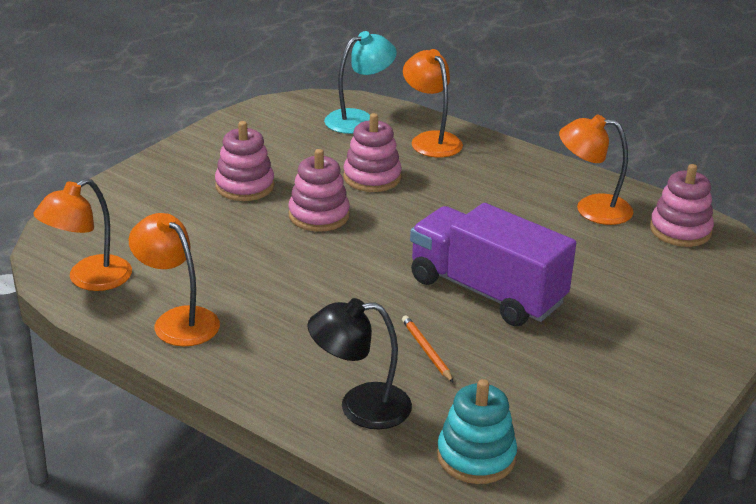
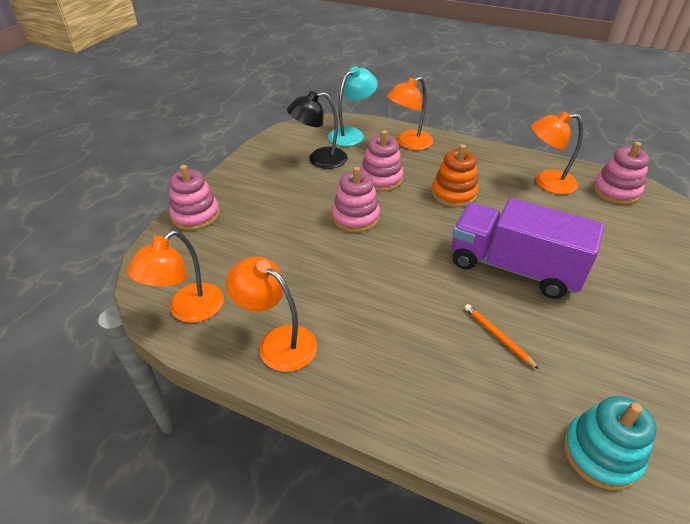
camera: 10 degrees left, 10 degrees up
pink stacking toy [215,121,274,201] -> pink stacking toy moved to [169,165,220,230]
black lamp [307,298,412,429] -> black lamp moved to [287,91,348,169]
orange lamp [403,49,463,157] -> orange lamp turned 90 degrees counterclockwise [387,77,433,150]
none -> orange stacking toy [432,144,478,207]

